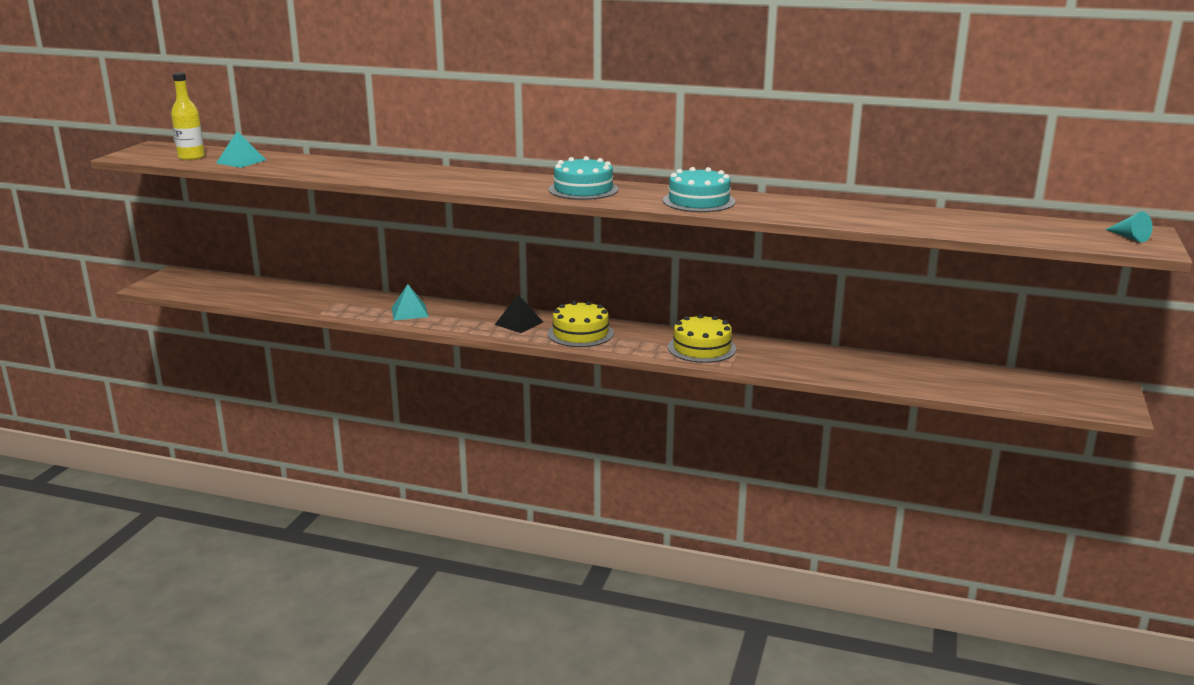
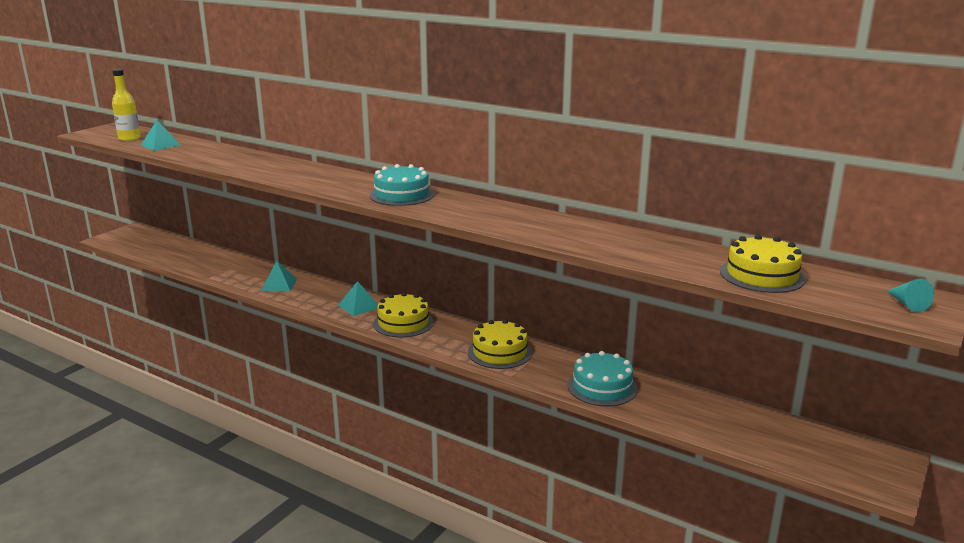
camera: 15 degrees right, 0 degrees up
black pyramid [495,295,543,333] -> turquoise pyramid [338,281,378,316]
turquoise cake [663,167,735,212] -> turquoise cake moved to [568,351,638,406]
none -> yellow cake [720,234,806,293]

